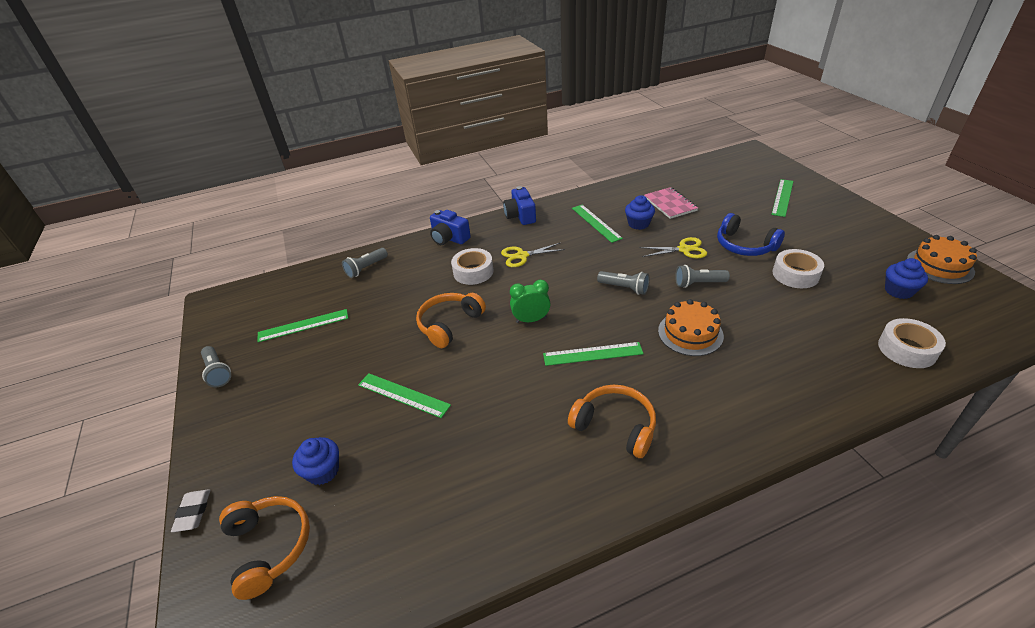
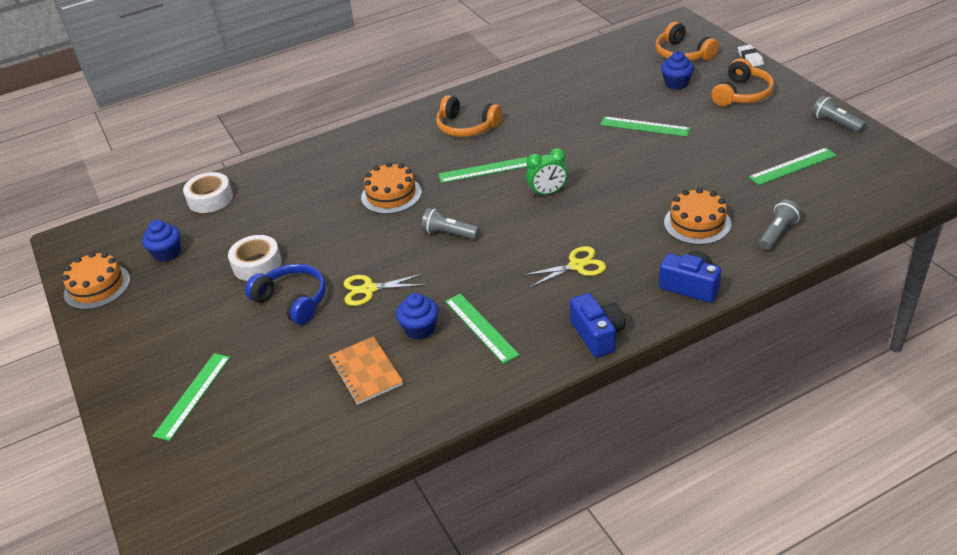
camera: 175 degrees right, 0 degrees up
orange headphones [416,293,486,348] -> orange headphones moved to [711,58,774,106]
white tape [451,248,493,285] -> none
pink notebook [644,187,698,219] -> orange notebook [329,336,403,405]
grey flashlight [675,265,730,288] -> none
none -> orange cake [664,188,731,245]

